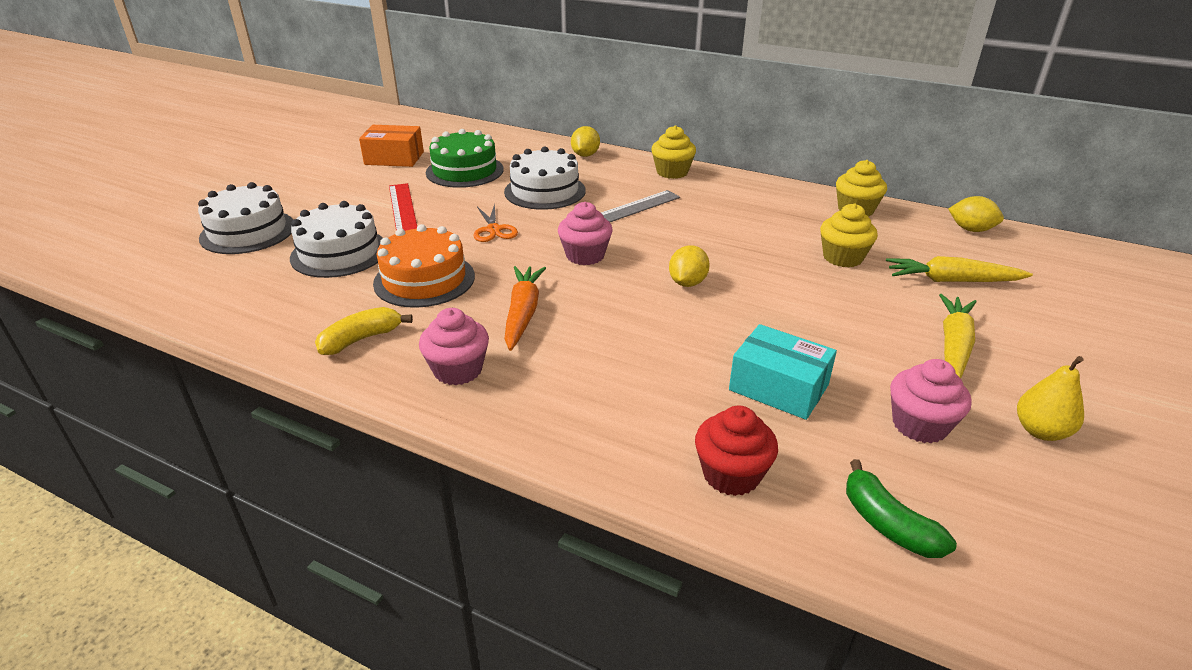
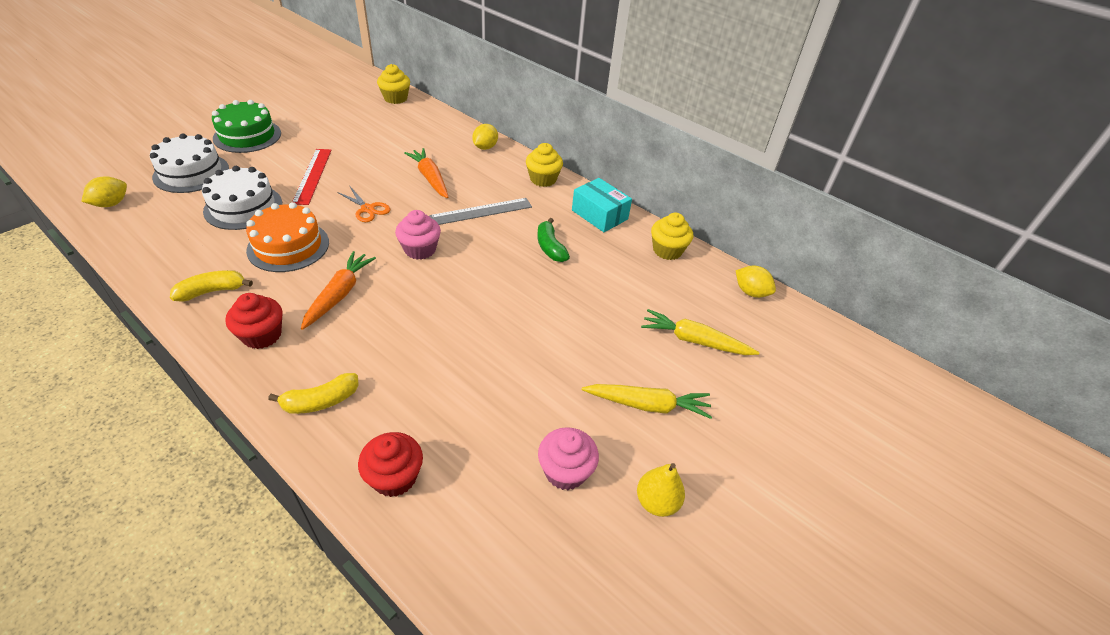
camera: 10 degrees right, 10 degrees up
orange box [359,125,424,167] -> none
pink cupcake [419,308,489,385] -> red cupcake [225,293,282,349]
green cake [426,129,504,188] -> green cake moved to [212,100,281,153]
orange scissors [473,204,518,242] -> orange scissors turned 45 degrees counterclockwise [337,187,390,222]
white cake [504,146,586,210] -> orange carrot [404,148,449,198]
yellow lemon [669,245,710,287] -> yellow lemon moved to [81,176,127,207]
turquoise box [729,324,837,420] -> turquoise box moved to [572,178,632,232]
yellow cupcake [820,204,878,268] -> yellow cupcake moved to [377,64,410,104]
green banana [846,459,957,558] -> green banana moved to [537,218,570,262]
yellow carrot [939,294,977,378] -> yellow carrot turned 60 degrees clockwise [582,384,712,419]
none -> yellow banana [268,373,359,414]

